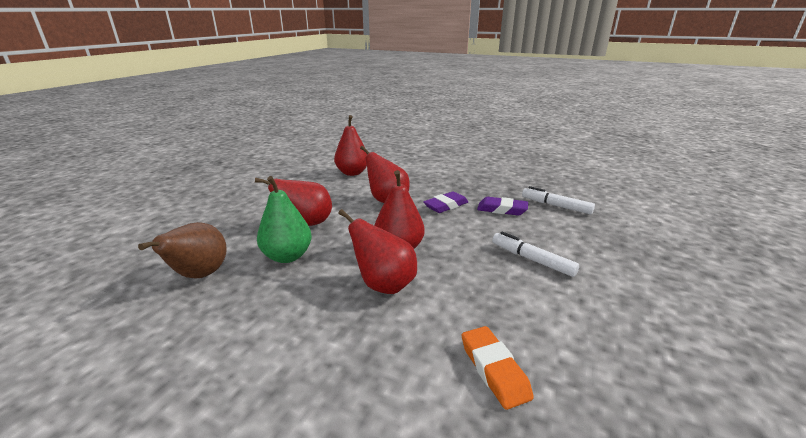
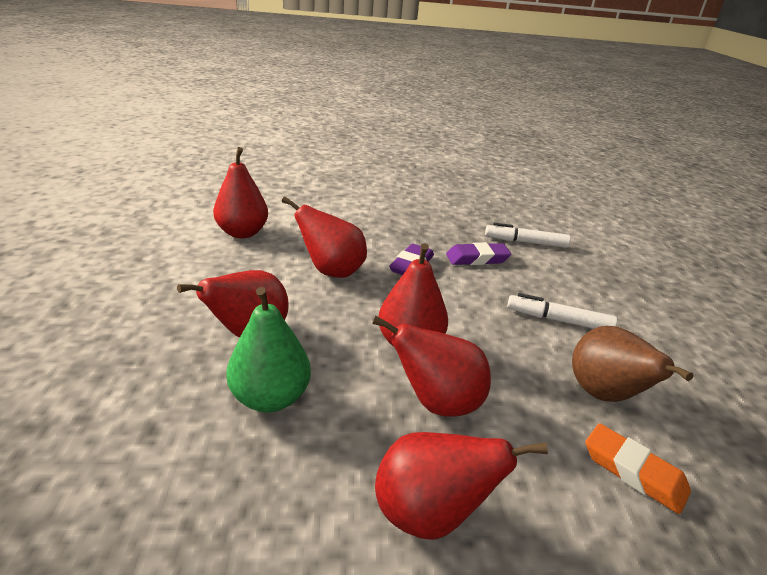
camera: 30 degrees left, 5 degrees up
brown pear [138,222,227,279] -> brown pear moved to [572,326,694,402]
none -> red pear [375,432,548,540]

